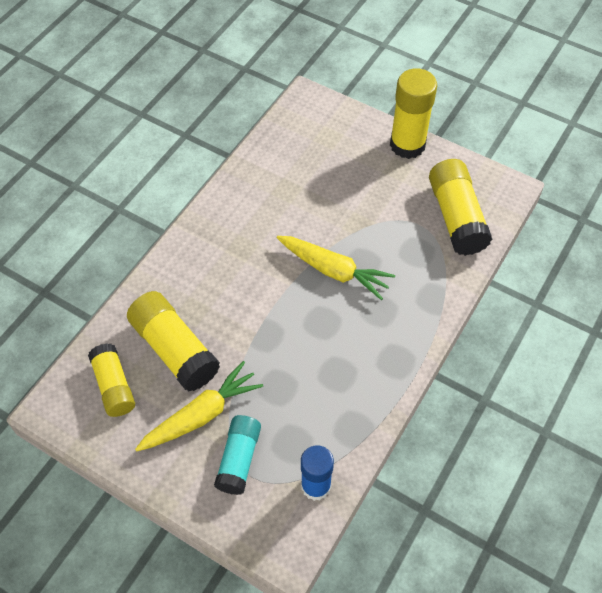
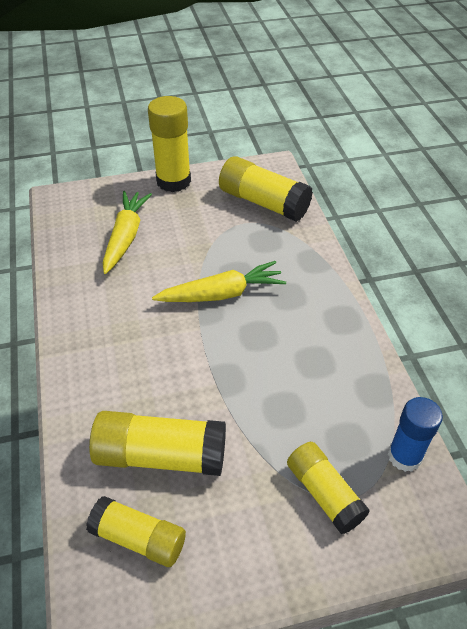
camera: 45 degrees left, 10 degrees down
yellow carrot [135,361,263,451] -> yellow carrot moved to [103,191,152,274]
turquoise glue stick [214,415,261,495] -> yellow glue stick [287,442,370,534]

